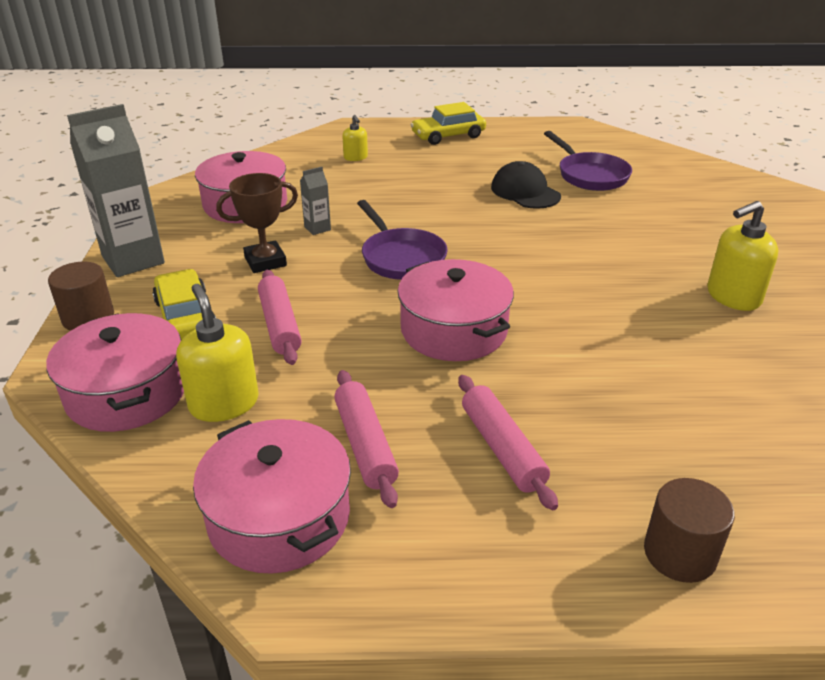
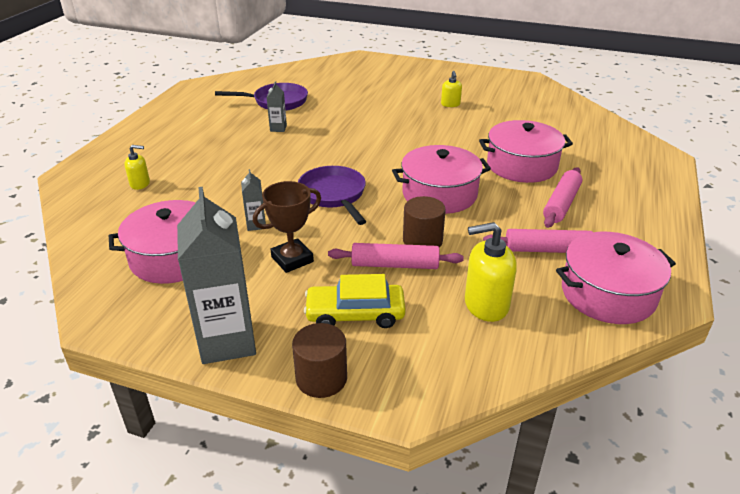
camera: 70 degrees left, 0 degrees up
pink pot [46,313,184,432] -> pink pot moved to [479,120,573,183]
brown trophy [216,173,298,273] -> brown trophy turned 60 degrees clockwise [253,181,321,273]
purple pan [357,200,448,280] -> purple pan turned 105 degrees counterclockwise [298,166,366,225]
yellow car [410,102,486,145] -> none
pink rolling pin [458,375,558,510] -> pink rolling pin turned 60 degrees counterclockwise [543,167,582,228]
black cap [491,161,561,209] -> grey carton [266,82,287,132]
brown cylinder [644,478,735,583] -> brown cylinder moved to [403,196,446,248]
yellow soap dispenser [707,201,778,311] -> yellow soap dispenser [441,71,462,107], size x0.57

